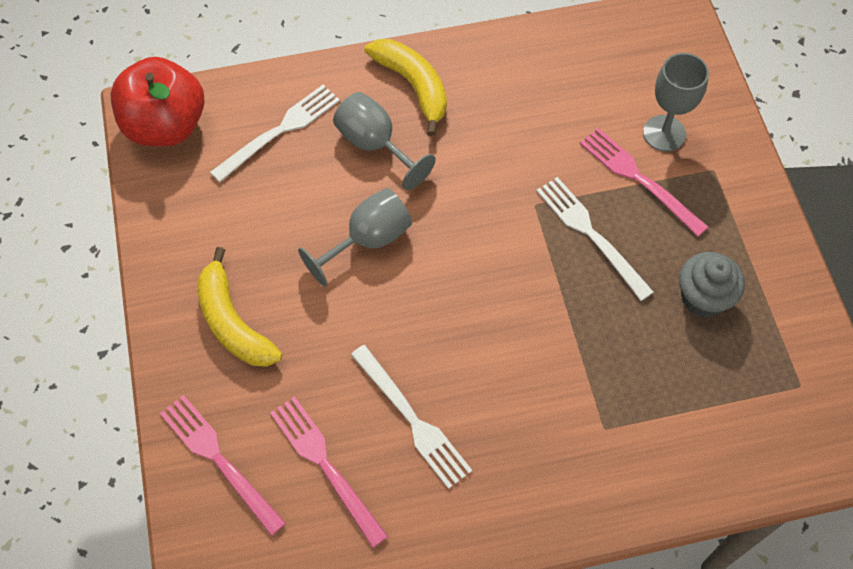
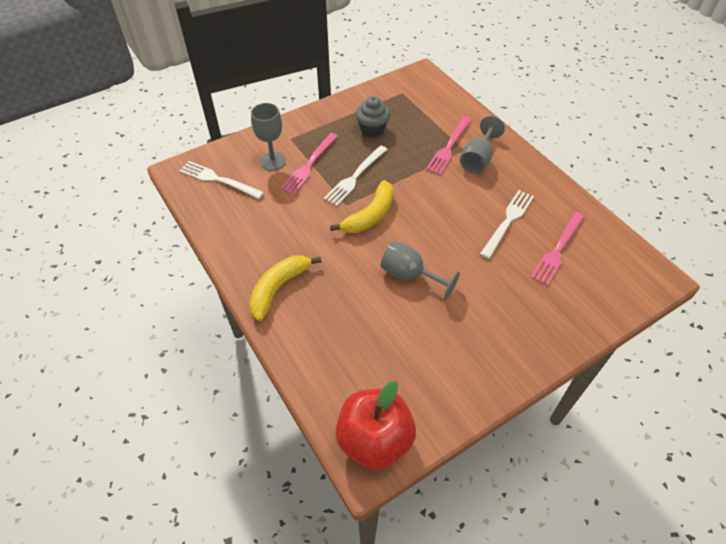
camera: 110 degrees left, 10 degrees down
pink fork [160,395,286,536] -> pink fork moved to [426,116,472,175]
yellow banana [197,247,282,367] -> yellow banana moved to [330,180,394,233]
white fork [210,85,340,182] -> white fork moved to [179,161,264,199]
grey goblet [333,92,436,190] -> grey goblet moved to [460,116,505,173]

